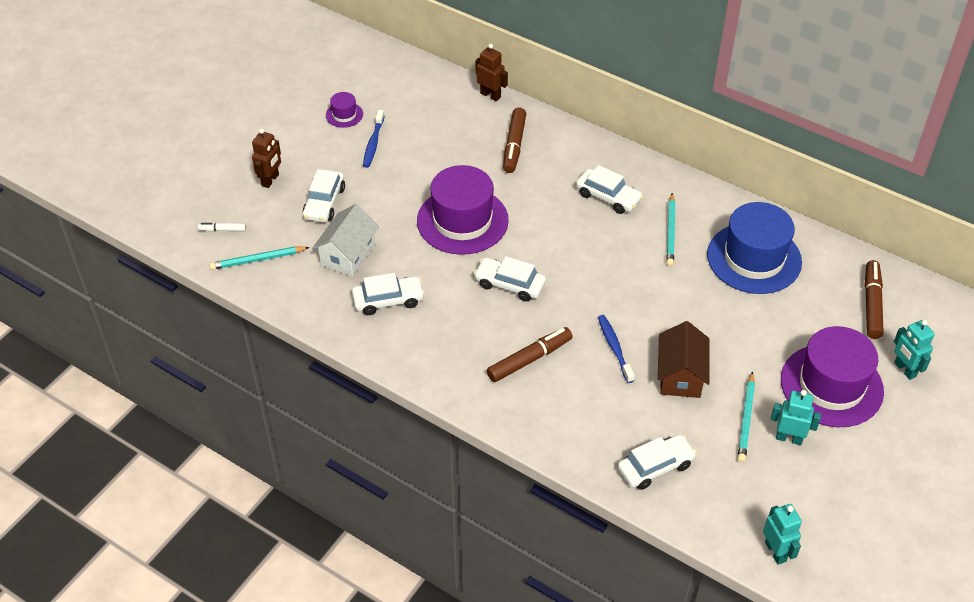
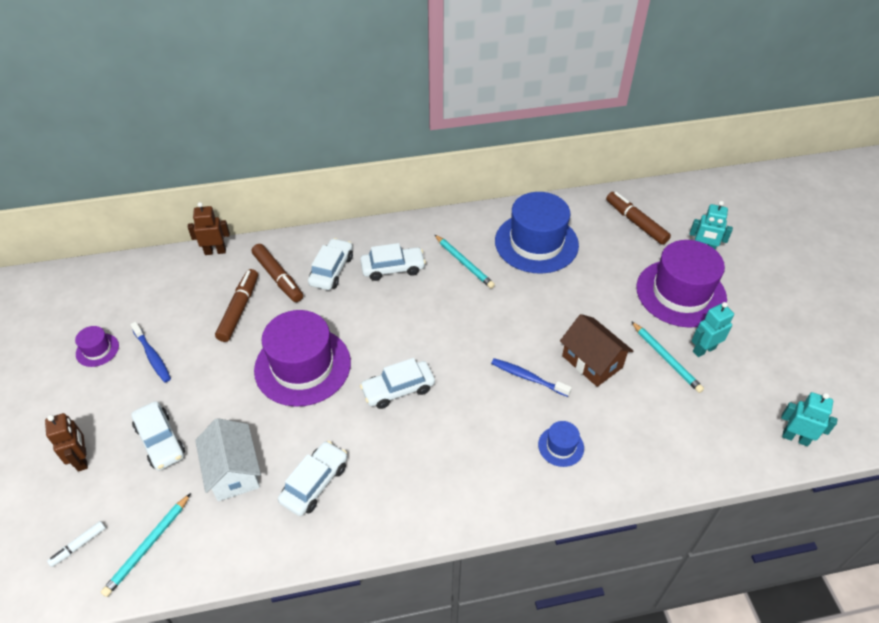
camera: 45 degrees left, 0 degrees up
brown marker [487,327,573,382] -> brown marker moved to [215,269,258,342]
white car [618,434,697,490] -> white car moved to [308,238,353,290]
none -> blue hat [538,421,584,467]

